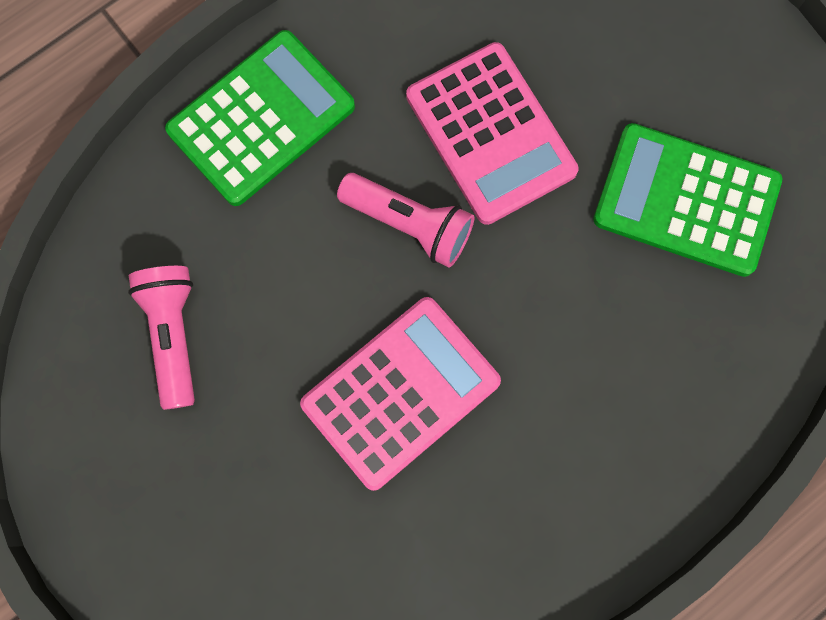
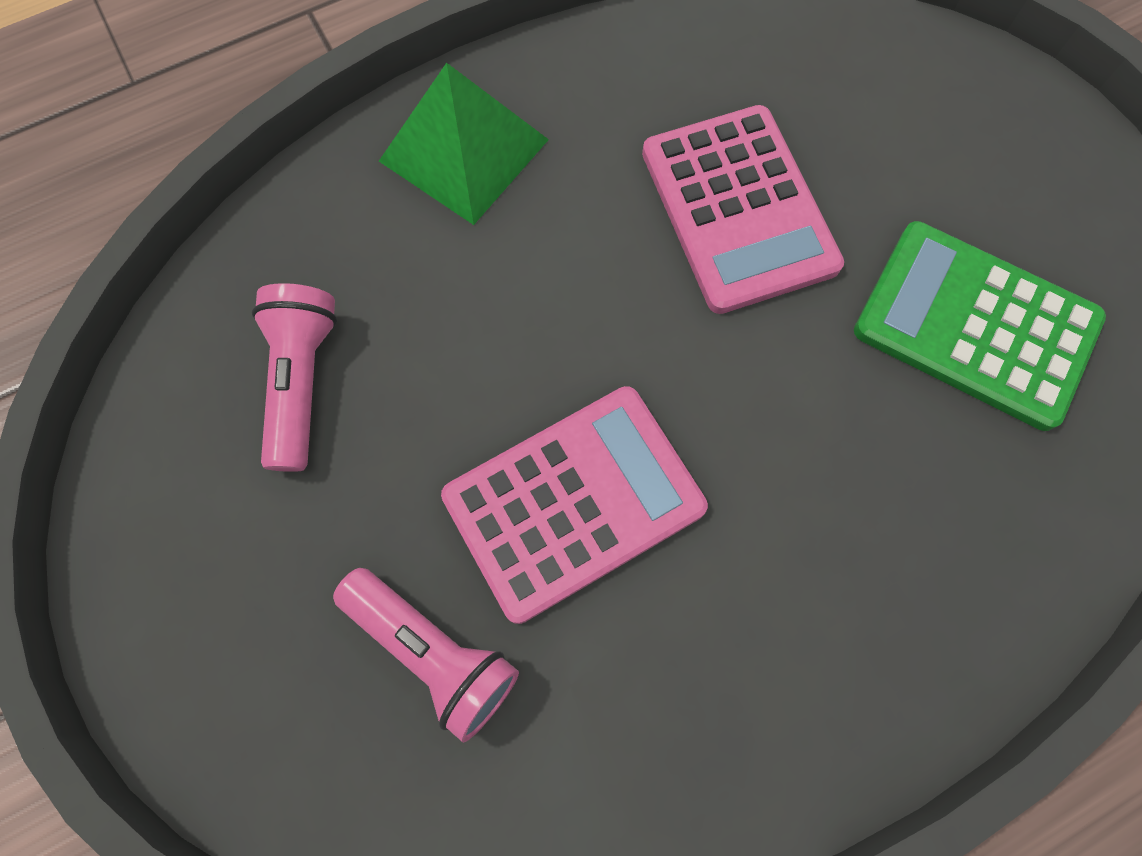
camera: 10 degrees right, 5 degrees down
green calculator [165,30,355,206] -> green pyramid [379,63,549,225]
pink flashlight [337,173,474,267] -> pink flashlight moved to [333,568,519,743]

